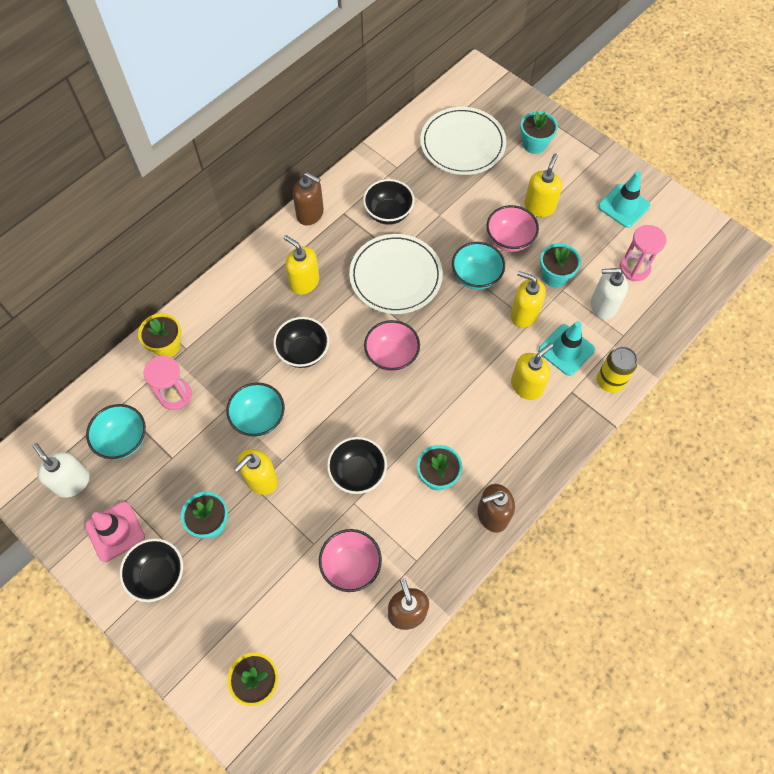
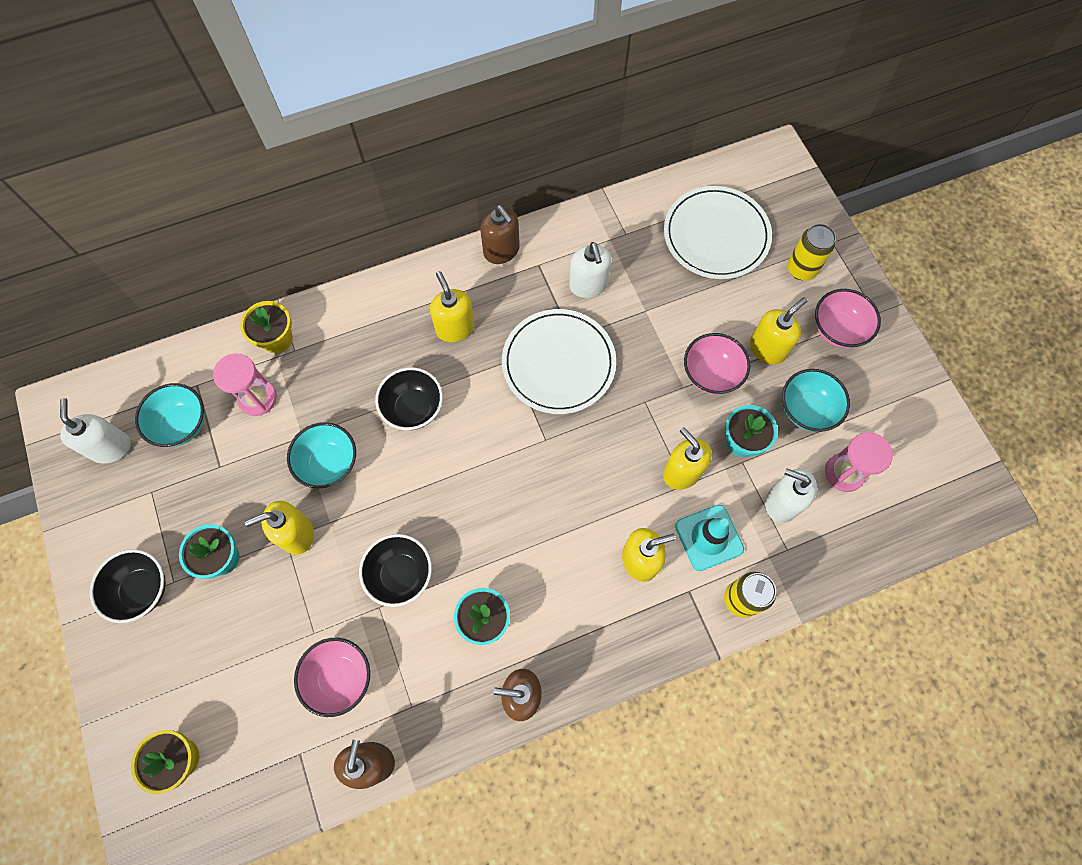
camera: 25 degrees right, 5 degrees up
pink traffic cone [85,502,145,562] -> none
black bowl [363,179,415,225] -> white soap dispenser [569,242,612,298]
pink bowl [364,320,420,372] -> pink bowl moved to [815,289,881,349]
turquoise bowl [452,242,505,290] -> turquoise bowl moved to [782,369,850,432]
turquoise flower pot [520,111,558,154] -> yellow can [787,224,836,280]
turquoise traffic cone [598,171,650,228] -> none

